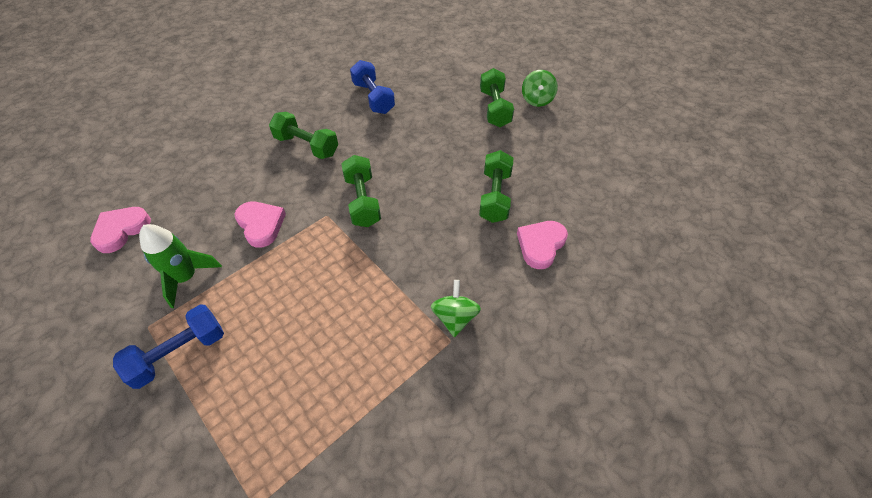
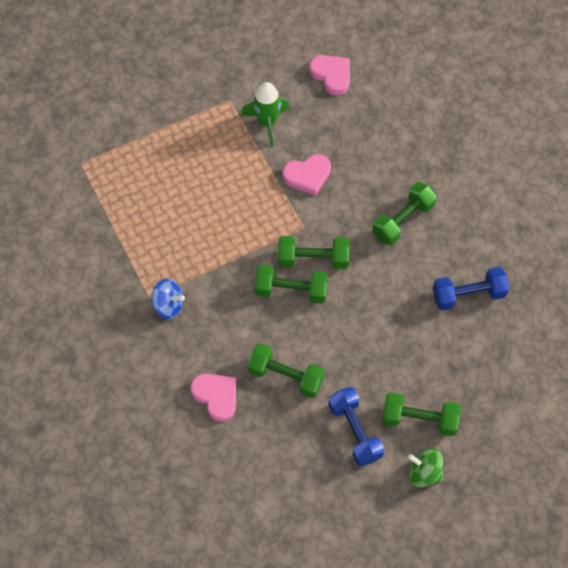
camera: 105 degrees right, 10 degrees up
blue dumbbell [113,304,224,389] -> blue dumbbell moved to [328,387,384,466]
green spinning top [431,280,481,337] -> blue spinning top [151,279,185,319]
none -> green dumbbell [254,265,328,303]

